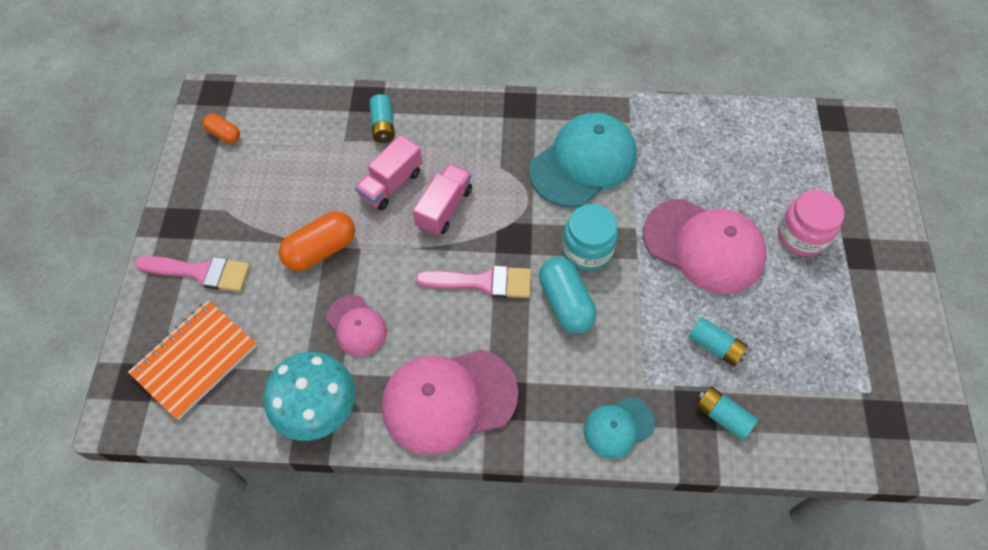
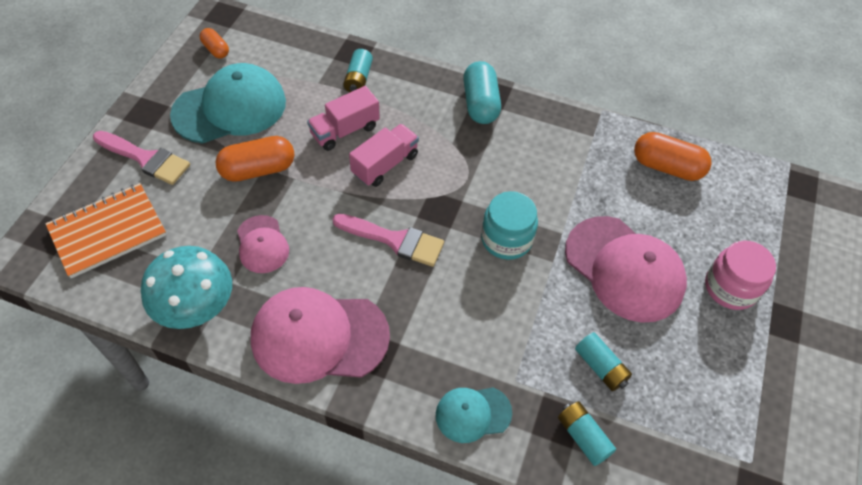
camera: 15 degrees right, 5 degrees down
turquoise cap [529,113,637,208] -> turquoise cap moved to [170,63,286,144]
turquoise capsule [539,257,596,333] -> turquoise capsule moved to [463,61,501,124]
none -> orange capsule [634,132,712,181]

